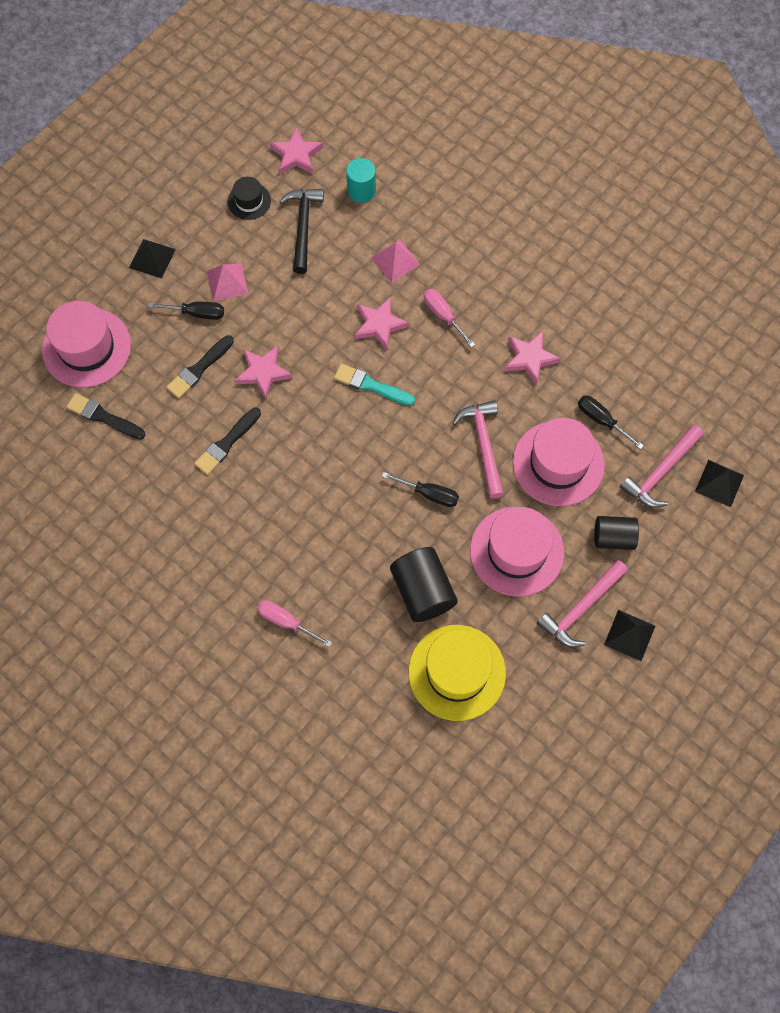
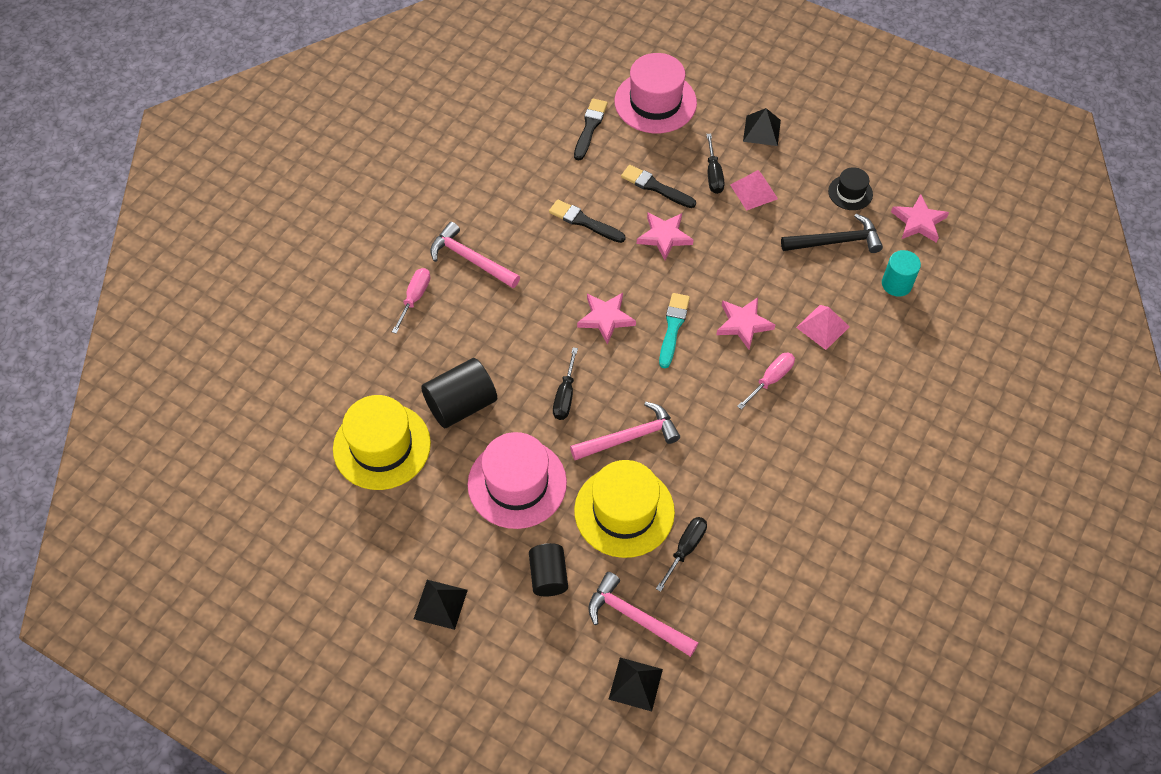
camera: 80 degrees right, 10 degrees down
pink star [504,331,561,385] -> pink star moved to [577,293,636,345]
pink hat [513,418,605,506] -> yellow hat [574,460,675,558]
pink hammer [537,560,628,647] -> pink hammer moved to [430,222,520,288]

